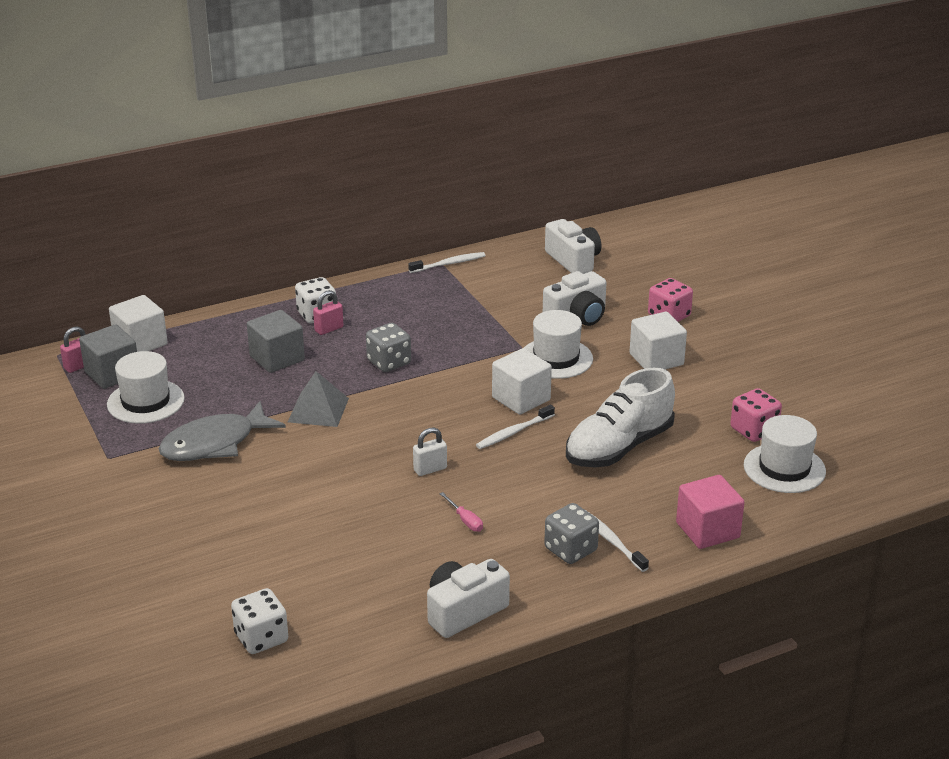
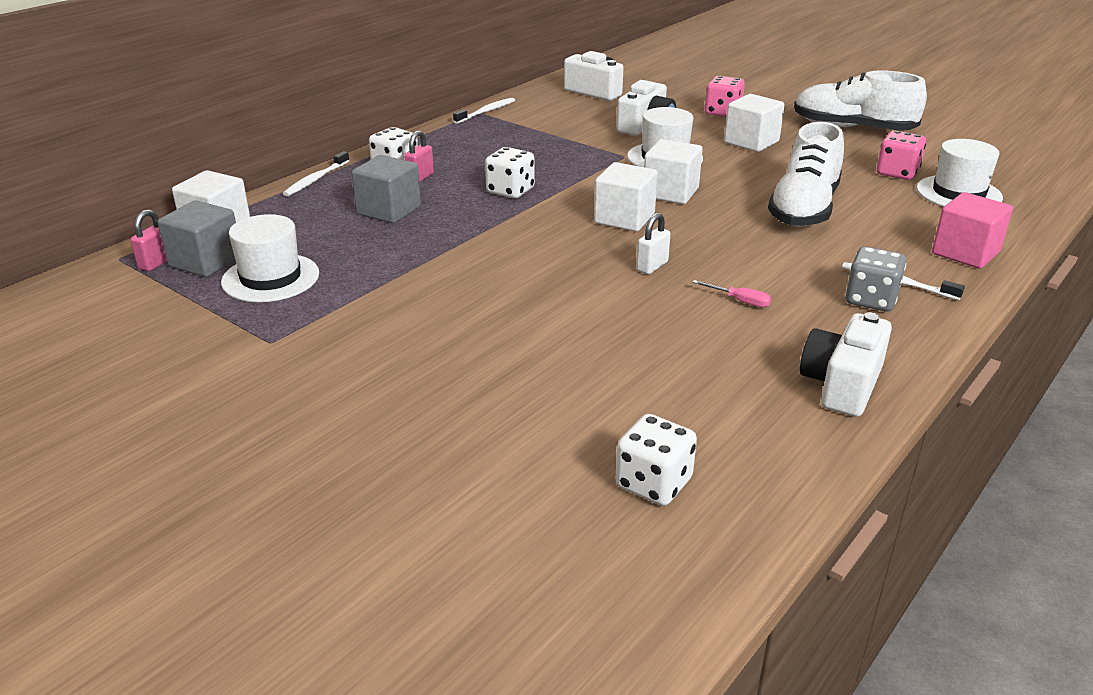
camera: 25 degrees left, 0 degrees up
grey fish [159,401,286,461] -> none
grey pyramid [288,371,349,427] -> none
grey dice [366,323,411,372] -> white dice [485,147,535,199]
white toothbrush [476,405,555,449] -> white toothbrush moved to [283,151,349,196]
none -> white cube [594,162,658,232]
none -> white shoe [794,70,927,131]

